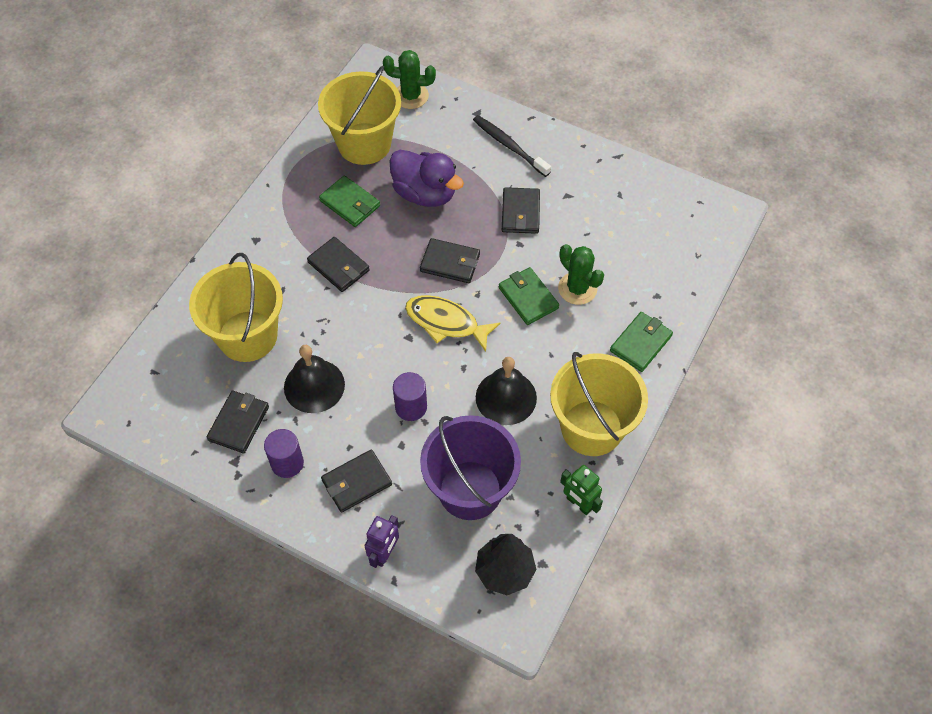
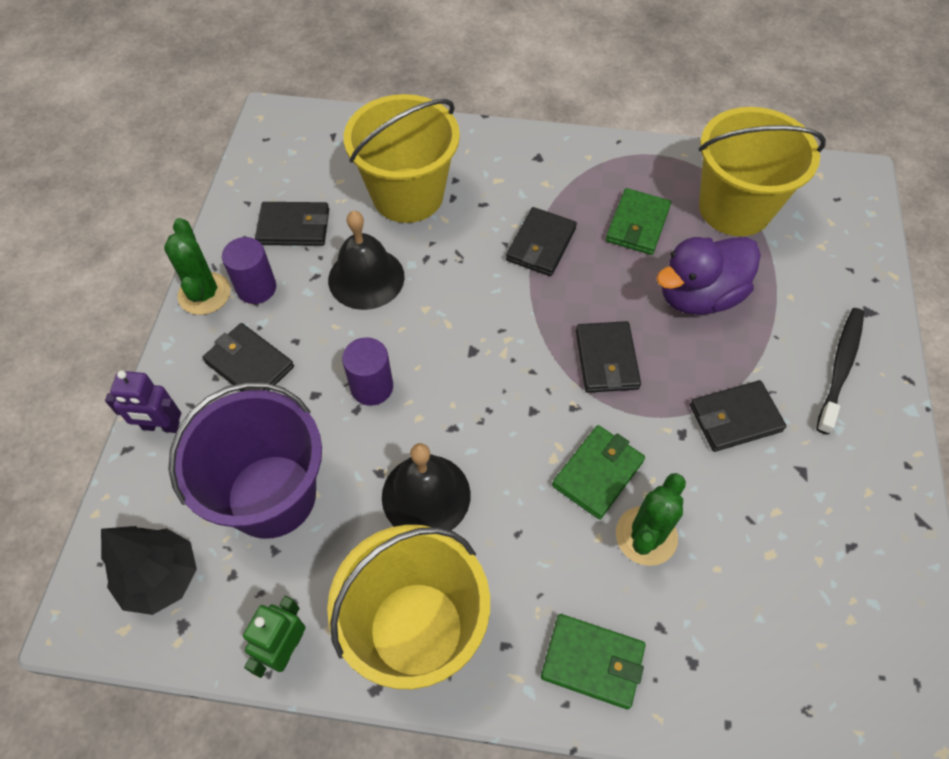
camera: 70 degrees right, 0 degrees up
green cactus [383,50,436,109] -> green cactus moved to [164,218,231,315]
purple duck [389,150,464,207] -> purple duck turned 45 degrees clockwise [656,237,761,315]
yellow fish [405,295,501,352] -> none

